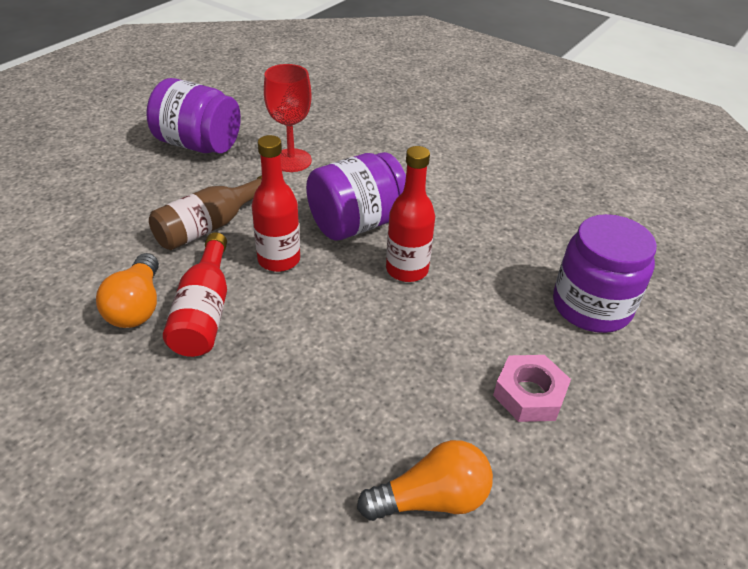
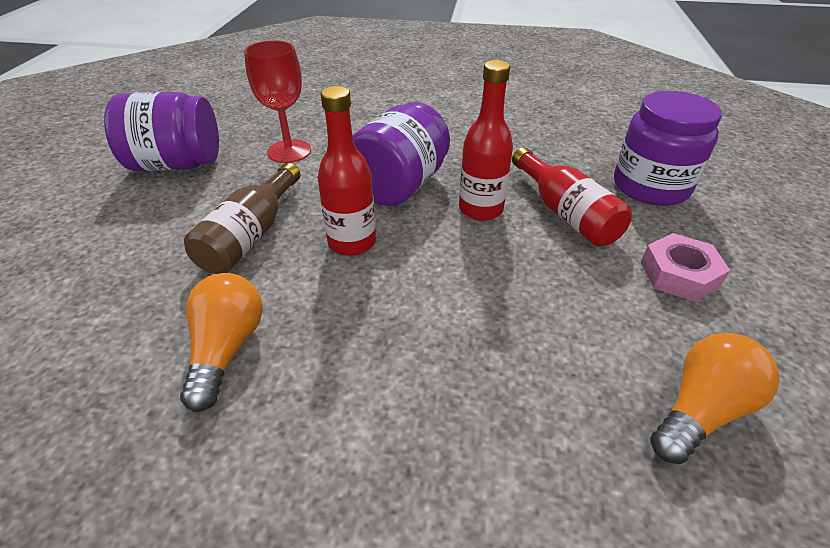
camera: 25 degrees left, 0 degrees up
orange light bulb [96,253,159,328] -> orange light bulb turned 150 degrees counterclockwise [180,273,263,412]
red bottle [163,232,227,357] -> red bottle moved to [512,147,632,246]

